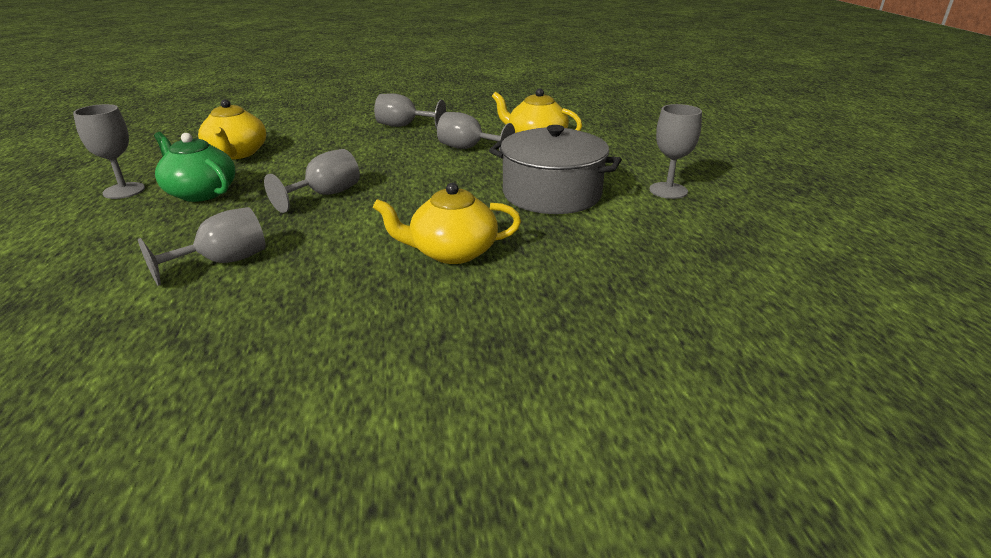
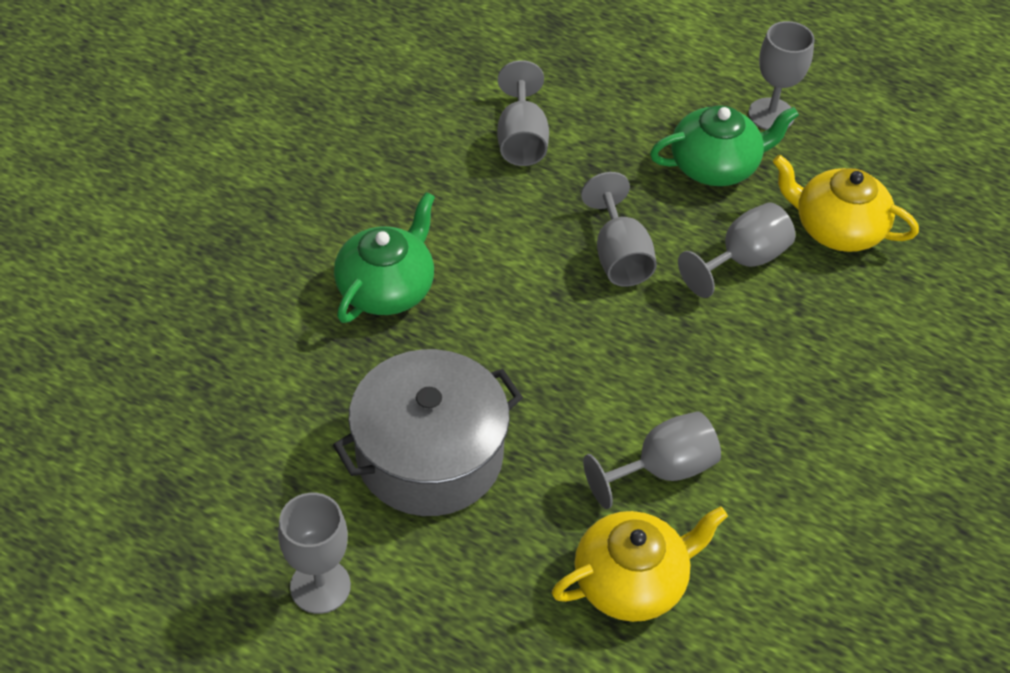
camera: 125 degrees right, 20 degrees up
yellow teapot [373,183,521,264] -> green teapot [334,192,435,323]
grey goblet [374,93,446,129] -> grey goblet moved to [678,202,795,298]

